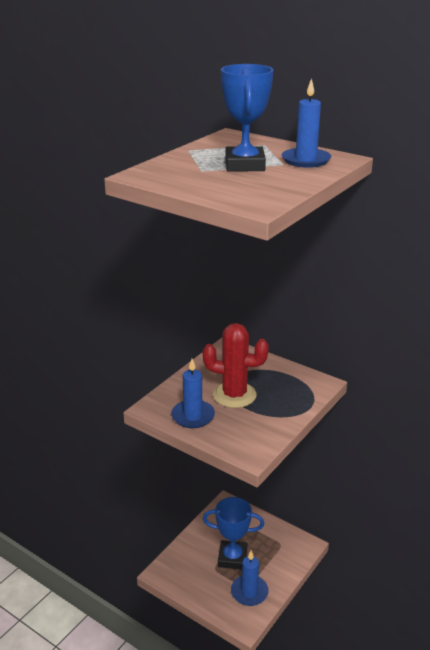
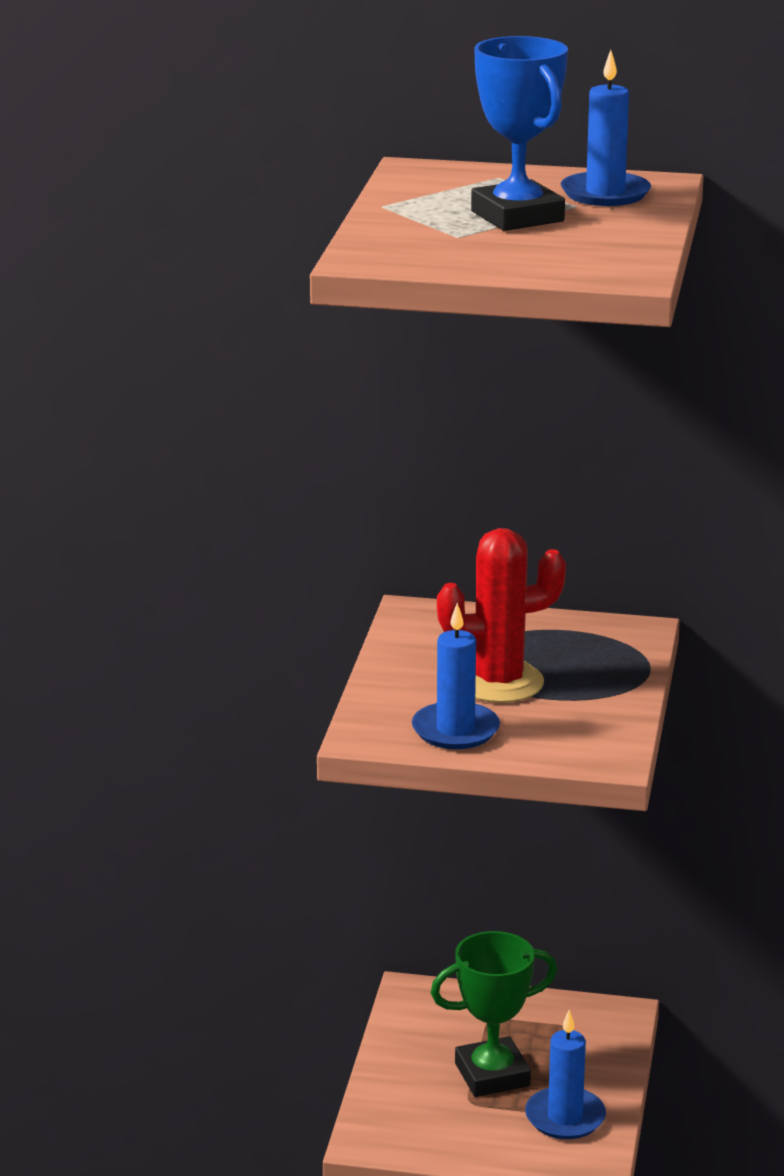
camera: 25 degrees left, 5 degrees down
blue trophy [203,497,264,569] -> green trophy [431,931,557,1097]

